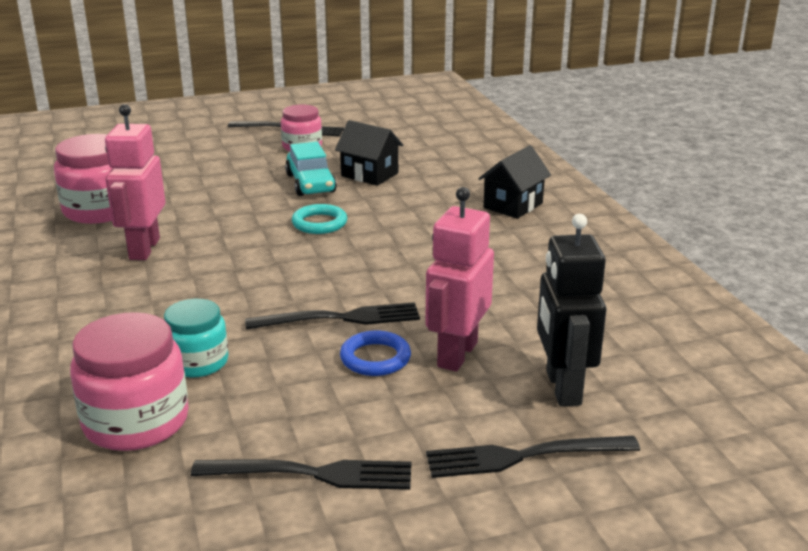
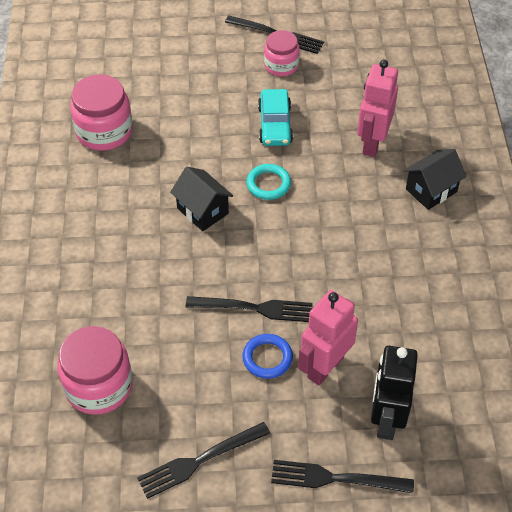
camera: 15 degrees right, 25 degrees up
pink robot [105,104,165,260] -> pink robot moved to [357,60,398,157]
turquoise jar [164,299,228,377] -> none
black fork [191,459,411,490] -> black fork turned 135 degrees clockwise [137,422,270,499]
black house [335,120,403,186] -> black house moved to [170,167,233,231]

